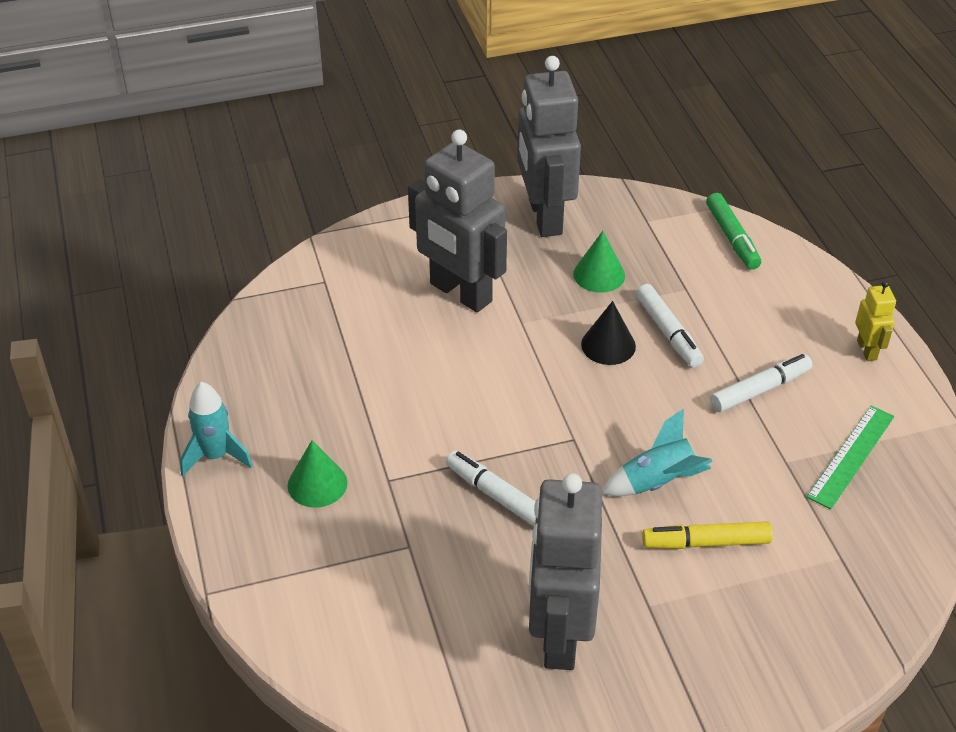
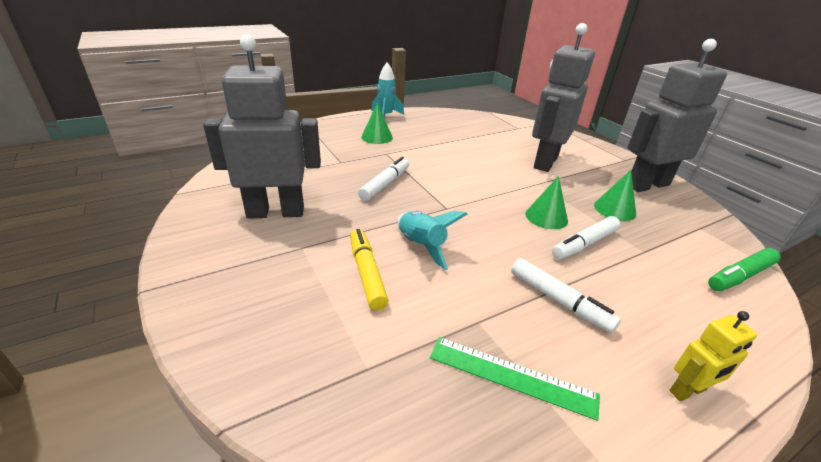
camera: 75 degrees right, 10 degrees down
black cone [581,301,636,365] -> green cone [525,176,568,229]

